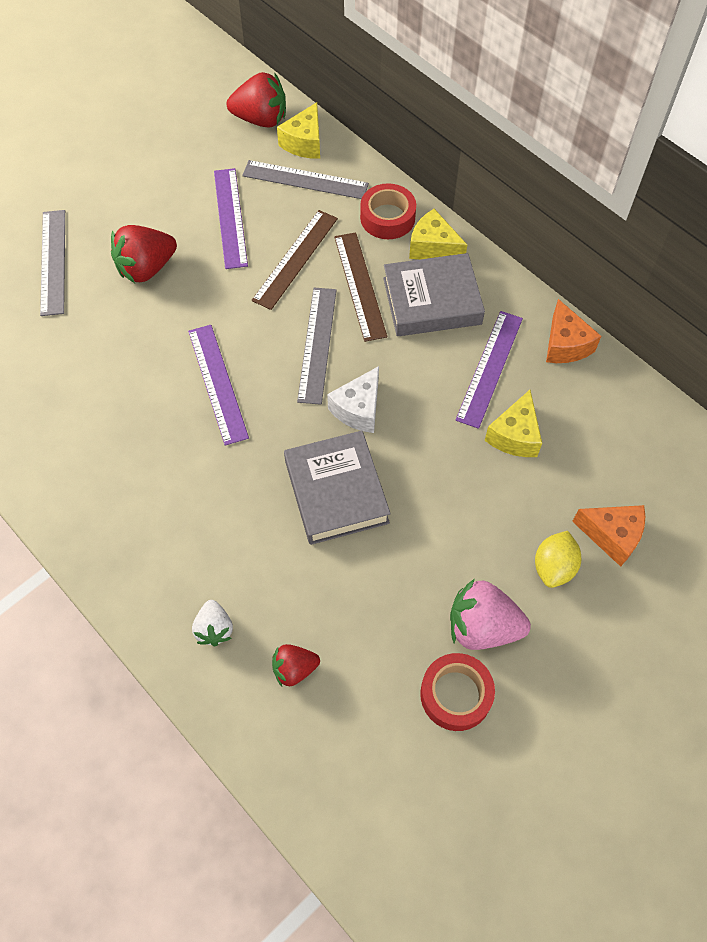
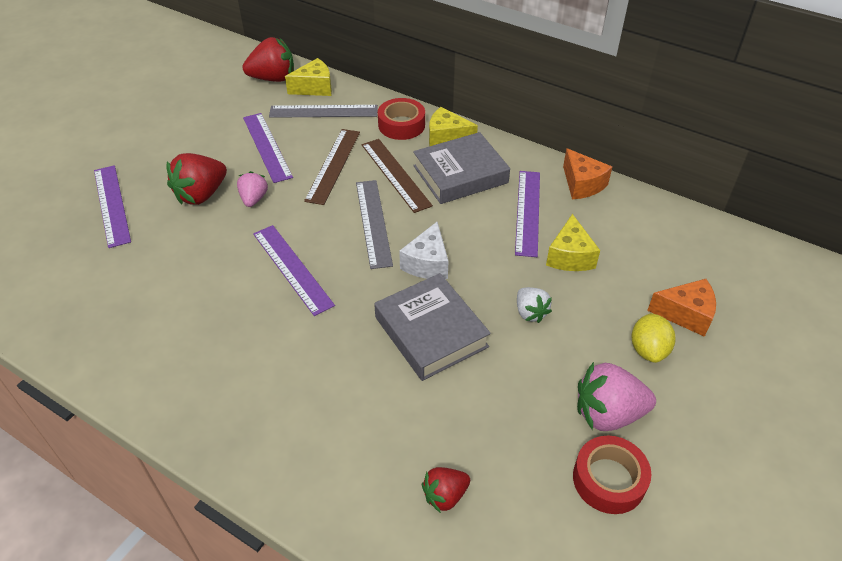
camera: 15 degrees left, 15 degrees down
grey ruler [40,210,65,316] -> purple ruler [94,165,131,248]
white strawberry [192,600,233,646] -> white strawberry moved to [517,287,552,323]
yellow cheese [277,102,320,159] -> yellow cheese turned 120 degrees counterclockwise [285,58,332,96]
none -> pink strawberry [237,171,268,207]

